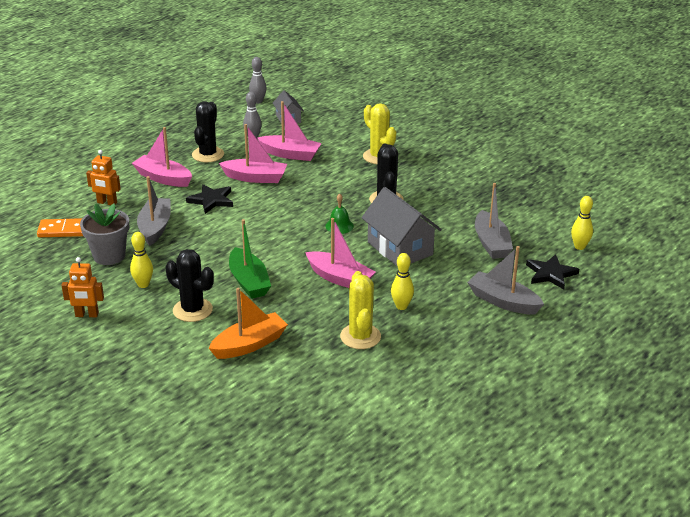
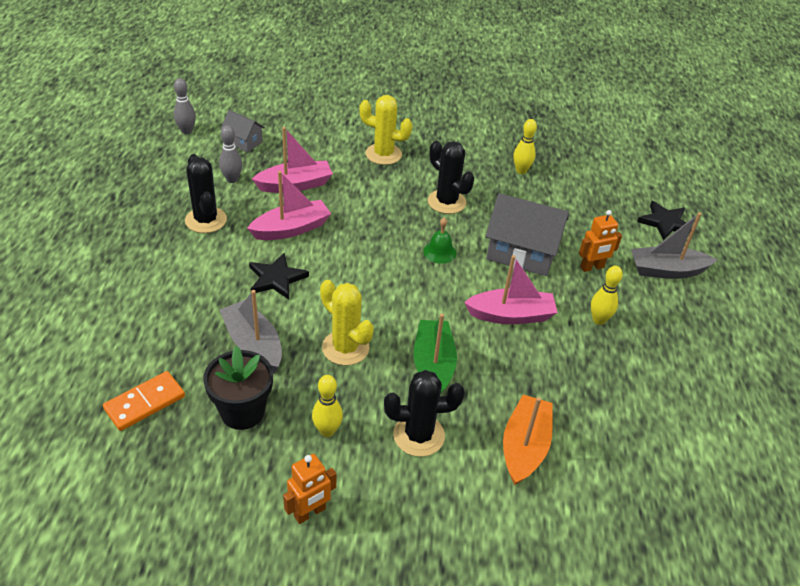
camera: 40 degrees left, 10 degrees up
grey flower pot [80,204,129,265] -> black flower pot [203,346,273,430]
orange robot [86,150,121,205] -> orange robot moved to [579,210,622,272]
pink boat [132,127,192,187] -> none
green boat [229,219,271,299] -> green boat turned 120 degrees counterclockwise [413,313,457,394]
yellow cactus [340,271,381,349] -> yellow cactus moved to [320,280,374,366]
grey boat [475,183,513,259] -> none
yellow bowling pin [571,196,593,250] -> yellow bowling pin moved to [513,119,537,174]

